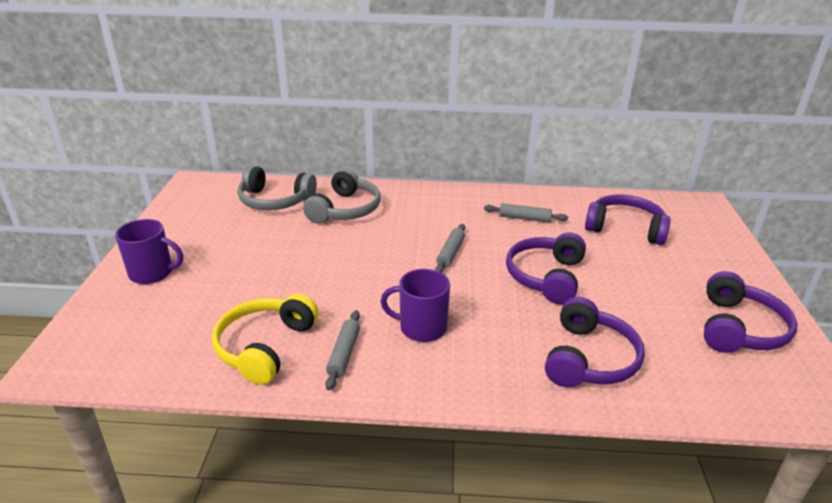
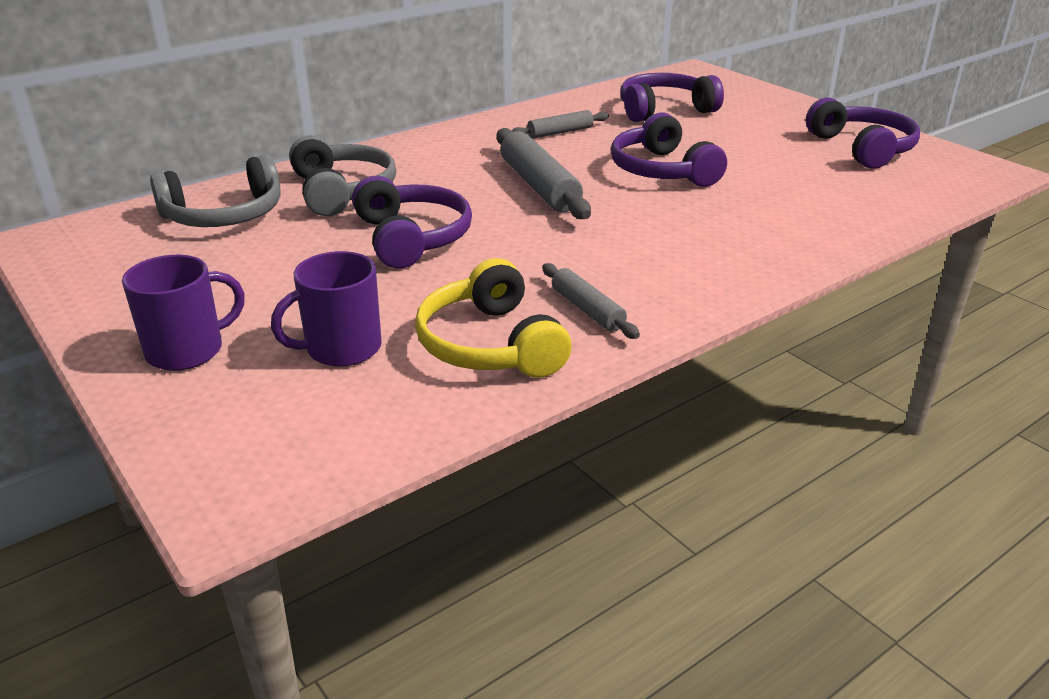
camera: 40 degrees left, 0 degrees up
purple mug [380,269,450,342] -> purple mug moved to [271,251,382,367]
grey rolling pin [435,224,465,273] -> grey rolling pin [496,128,591,219], size x1.75
purple headphones [545,297,645,387] -> purple headphones moved to [352,176,472,269]

